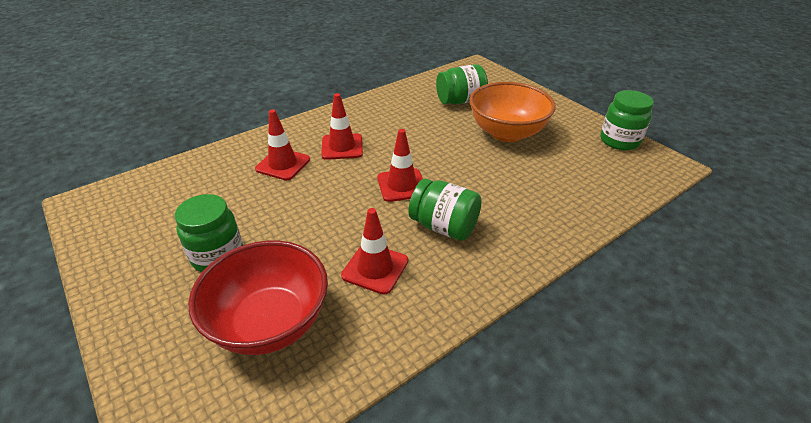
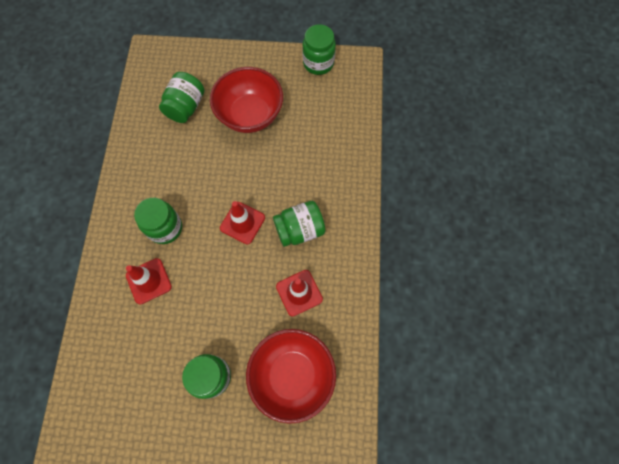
camera: 50 degrees left, 30 degrees up
red traffic cone [321,93,363,160] -> green jar [134,198,182,244]
orange bowl [470,82,556,142] -> red bowl [210,67,283,133]

